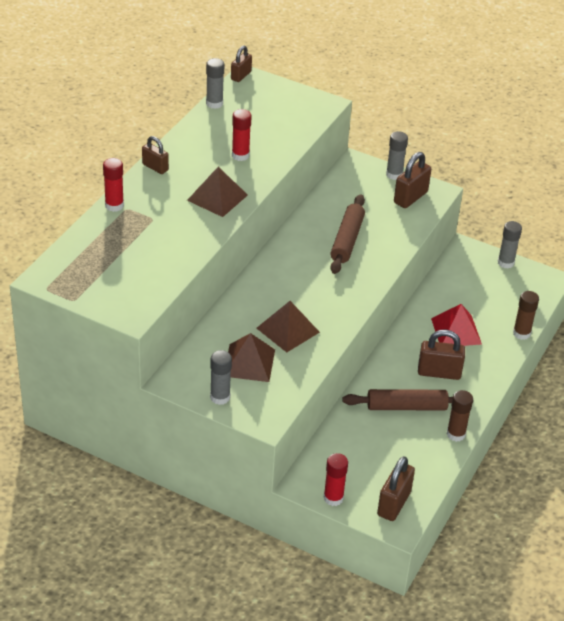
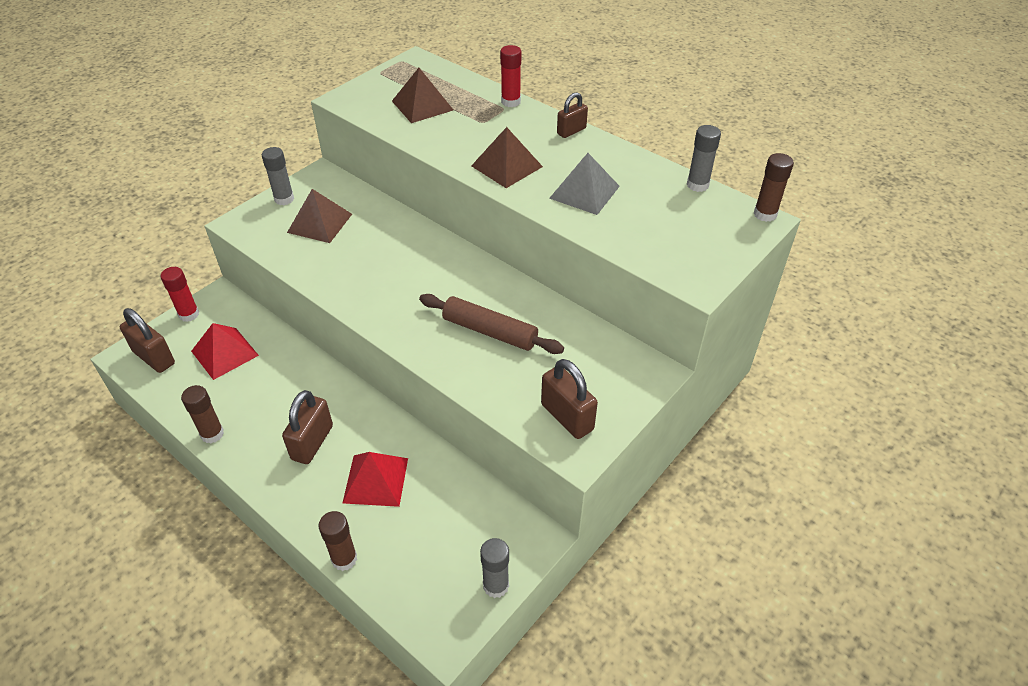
camera: 105 degrees right, 5 degrees up
brown padlock [231,45,252,82] -> brown glue stick [754,153,794,222]
red glue stick [232,109,252,161] -> grey pyramid [549,153,620,215]
brown pyramid [257,301,320,353] -> brown pyramid moved to [392,68,453,123]
brown rolling pin [342,389,453,410] -> none
grey glue stick [386,131,408,180] -> none
none -> red pyramid [191,323,259,380]

